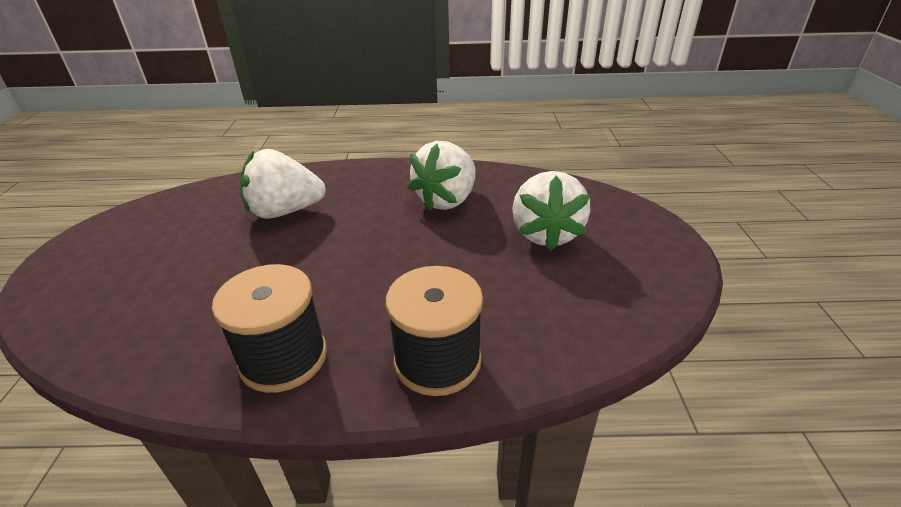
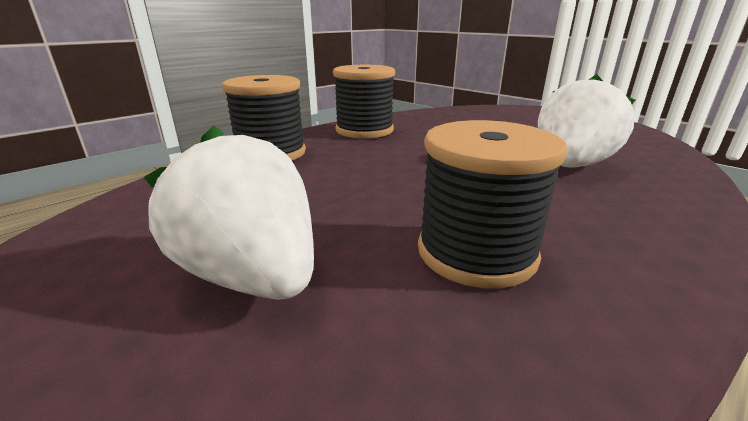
camera: 135 degrees right, 10 degrees down
white strawberry [408,141,475,211] -> black spool [418,120,568,288]

